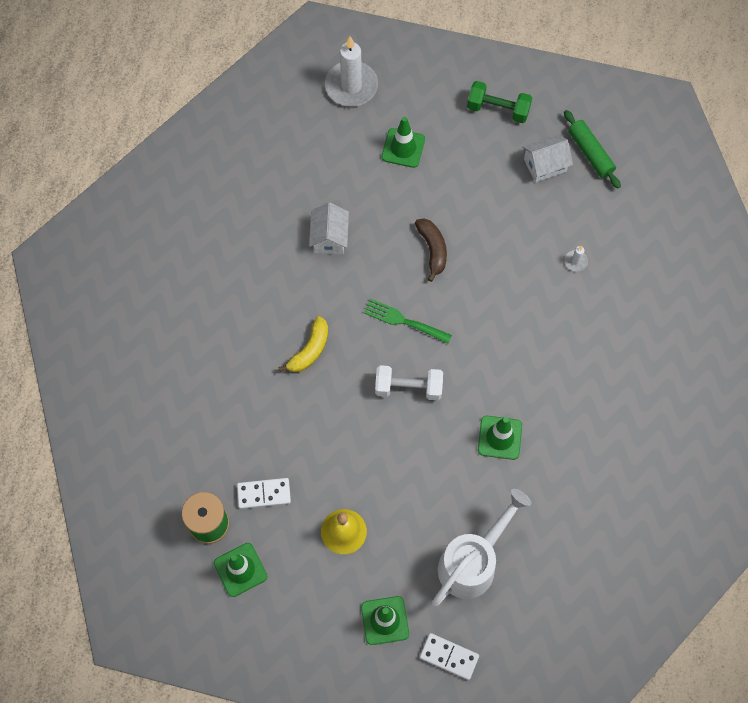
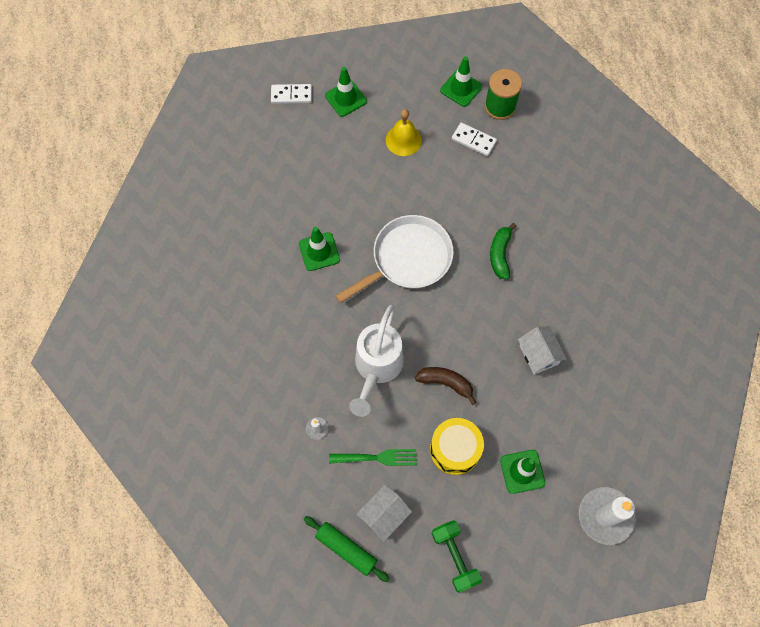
camera: 155 degrees right, 0 degrees up
white domino [237,478,291,509] -> white domino turned 60 degrees clockwise [452,122,497,156]
yellow banana [279,316,328,372] -> green banana [490,223,516,280]
green fork [364,299,452,344] -> green fork moved to [329,449,417,466]
white dumbbell [375,365,443,400] -> white pan [336,215,454,303]
brown banana [415,219,447,282] -> brown banana turned 150 degrees clockwise [415,367,476,405]
white watering can [432,489,531,606] -> white watering can moved to [349,305,404,417]
green dumbbell [467,81,532,123] -> green dumbbell turned 75 degrees clockwise [432,520,482,593]
none -> yellow drum [430,418,484,475]

